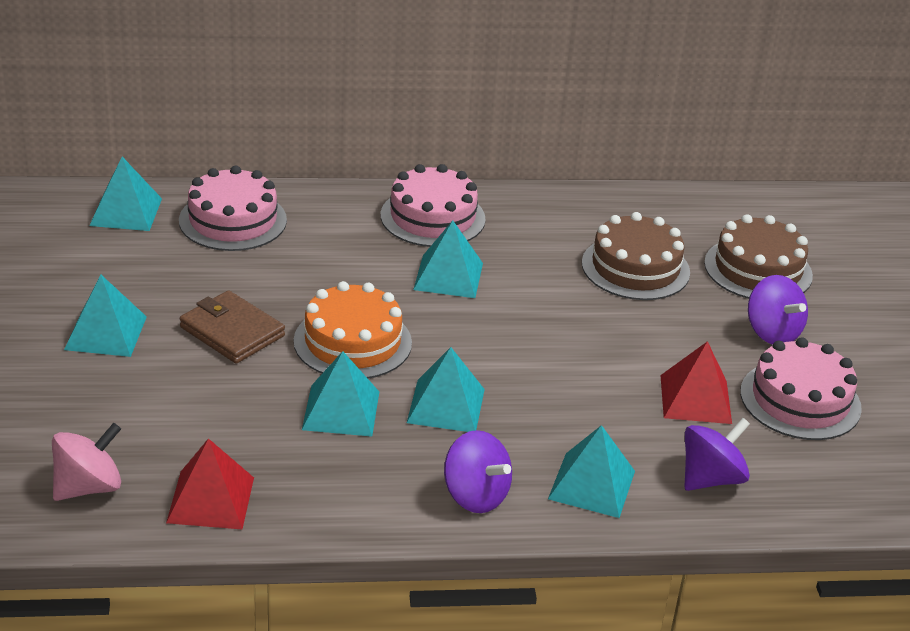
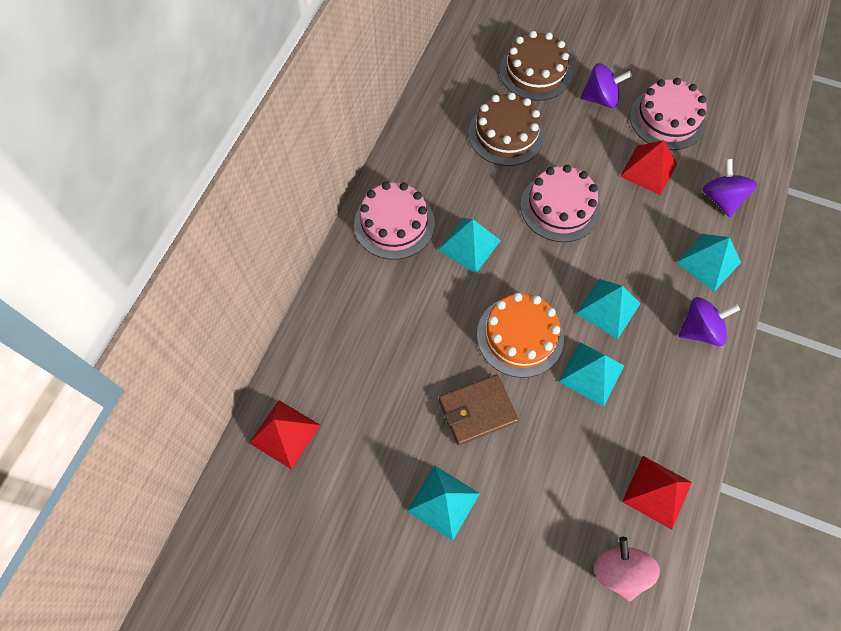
camera: 60 degrees left, 30 degrees up
turquoise pyramid [89,157,162,231] -> red pyramid [249,400,321,470]
pink cake [179,166,287,251] -> pink cake moved to [520,165,601,242]

